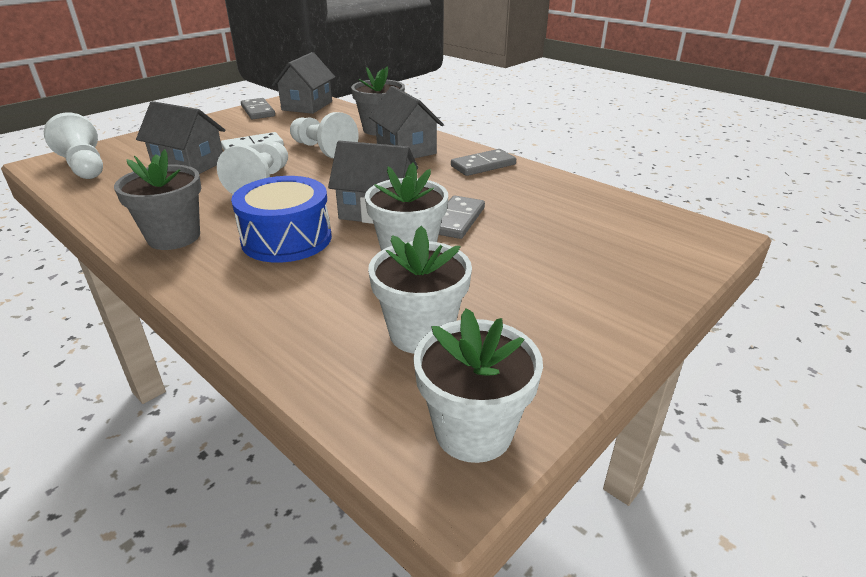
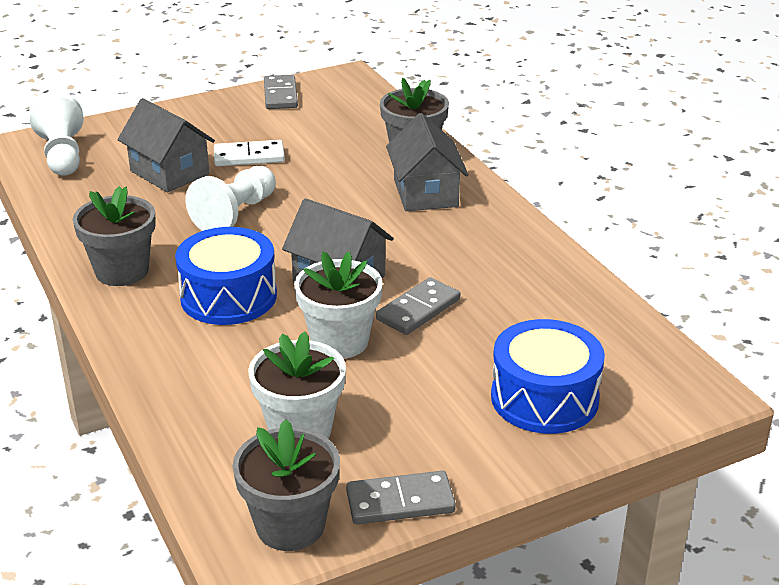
camera: 20 degrees right, 0 degrees up
grey house [272,52,335,114] -> none
white pawn [290,112,358,159] -> none
white flower pot [413,308,543,463] -> grey flower pot [233,419,340,551]
grey domino [451,149,516,176] -> grey domino moved to [346,471,456,524]
none -> blue drum [491,319,605,434]

